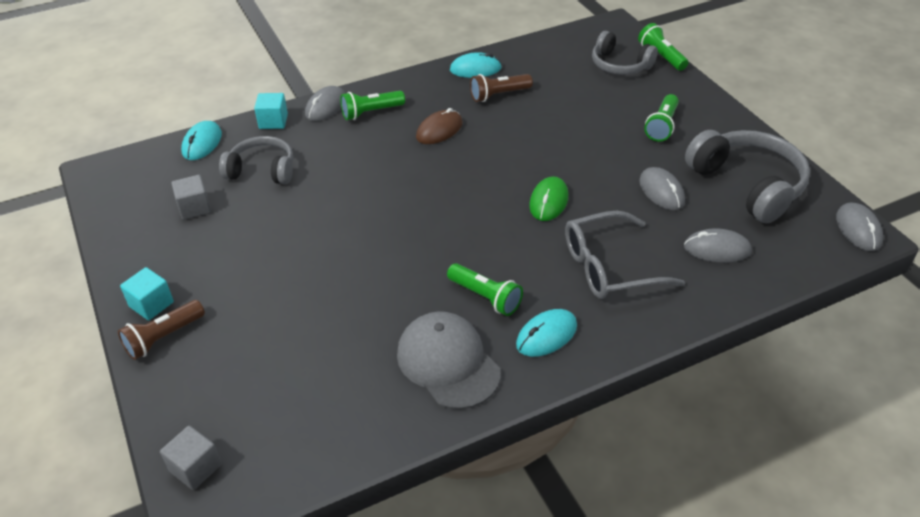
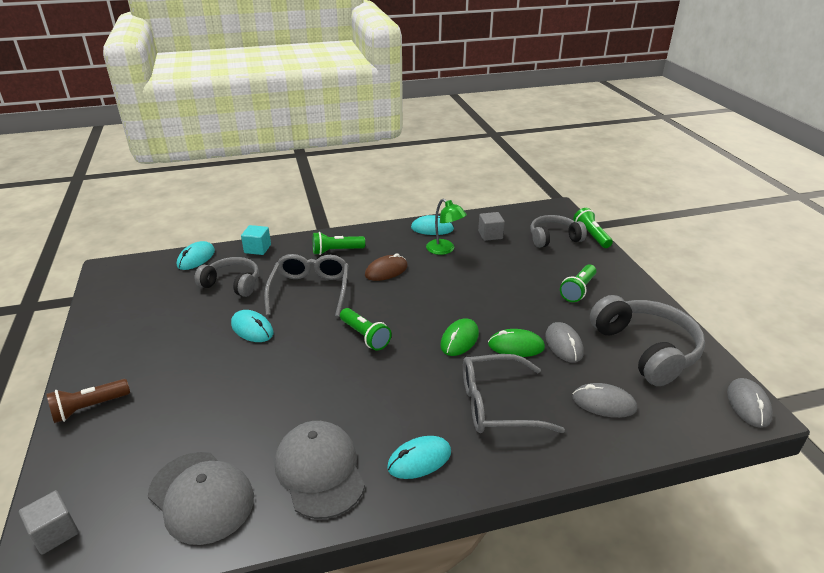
camera: 10 degrees right, 10 degrees down
turquoise cube [120,267,174,320] -> none
grey cube [171,175,211,220] -> grey cube moved to [478,212,505,241]
grey mouse [305,86,345,121] -> none
green flashlight [447,263,523,316] -> green flashlight moved to [340,308,392,351]
brown flashlight [470,74,533,102] -> green lamp [426,199,467,255]
grey headphones [592,31,658,75] -> grey headphones turned 120 degrees clockwise [530,215,587,248]
none -> grey cap [148,452,254,545]
none -> turquoise mouse [231,310,273,342]
none -> grey glasses [264,254,348,317]
none -> green mouse [488,329,545,357]

